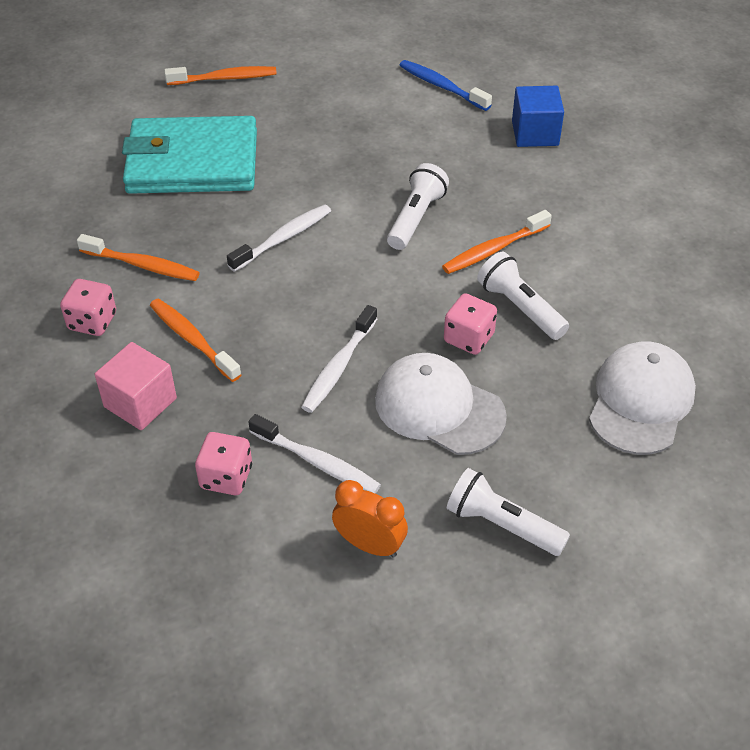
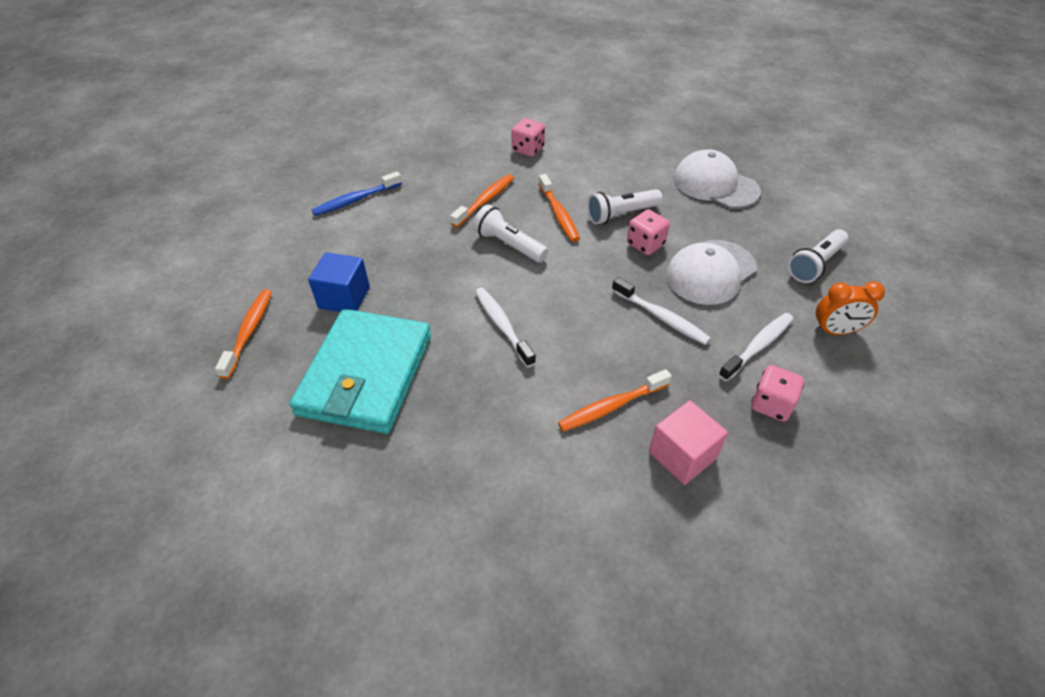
camera: 75 degrees left, 0 degrees up
pink dice [60,279,116,336] -> pink dice moved to [511,118,545,157]
orange toothbrush [77,234,200,281] -> orange toothbrush moved to [450,174,514,228]
orange clock [332,480,408,558] -> orange clock turned 135 degrees counterclockwise [815,281,885,335]
blue cube [512,86,564,147] -> blue cube moved to [308,252,370,312]

